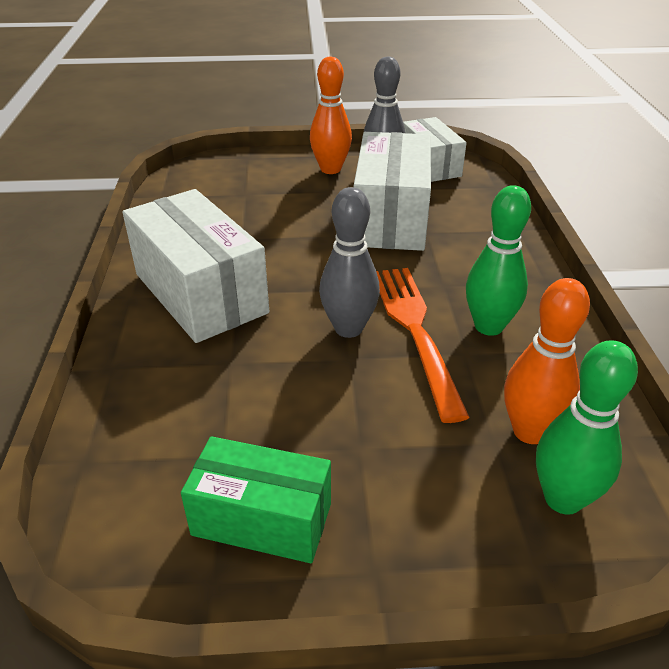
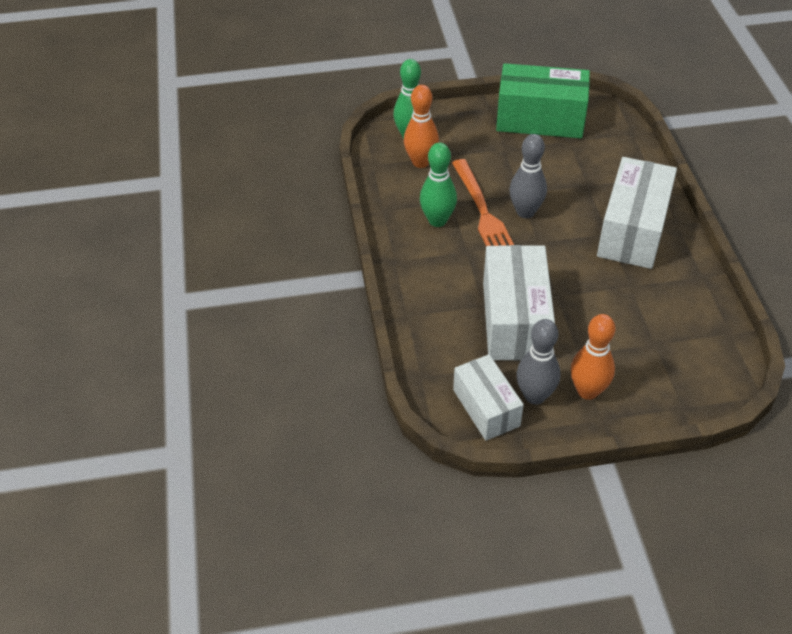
camera: 175 degrees right, 10 degrees up
white box [122,189,269,343] -> white box turned 60 degrees clockwise [597,157,677,269]
green box [181,436,331,563] -> green box [496,63,590,138], size x1.59

